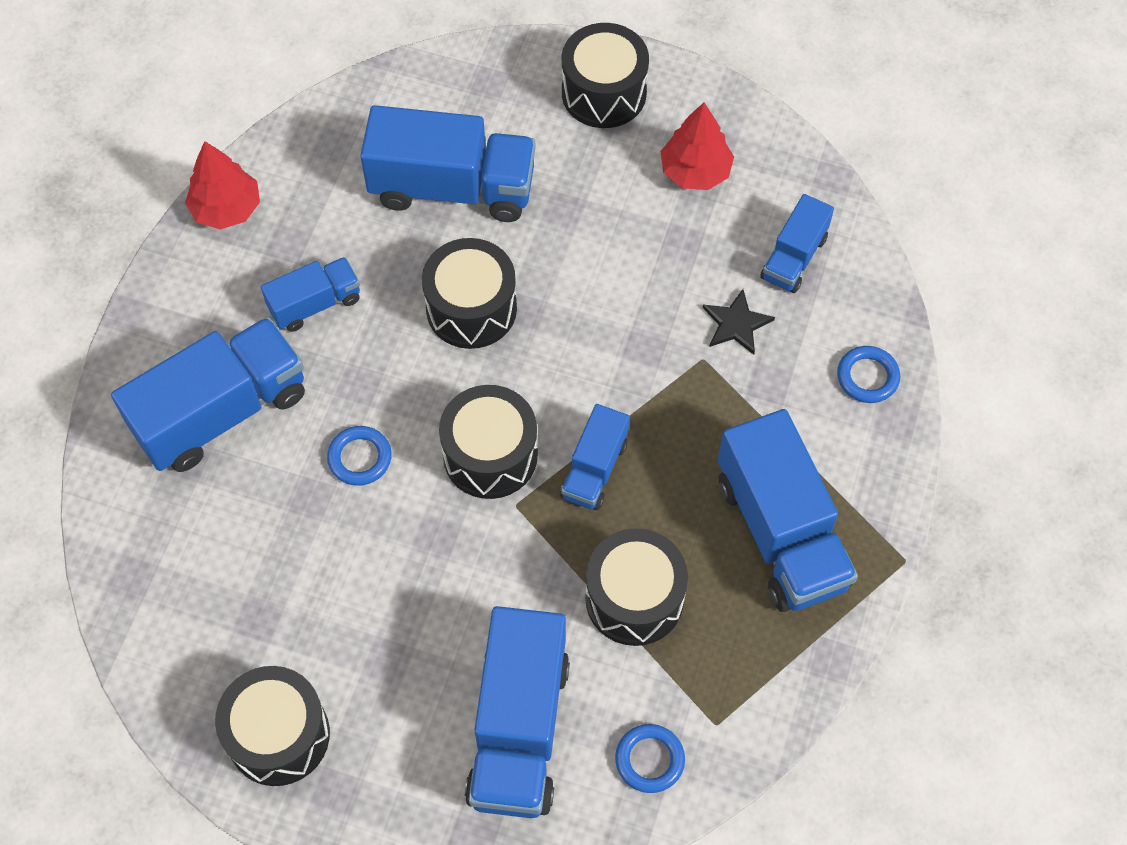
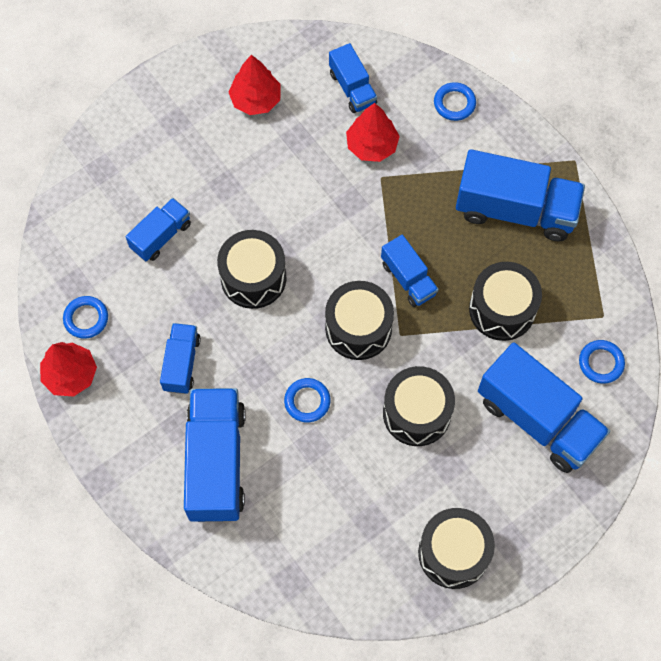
camera: 55 degrees left, 5 degrees up
blue truck [360,105,536,222] -> blue truck [126,198,191,262], size x0.54
black drum [562,23,649,128] -> black drum moved to [383,366,455,446]
black star [703,289,775,355] -> red tree [346,103,400,162]
none -> blue ring [63,296,108,339]

